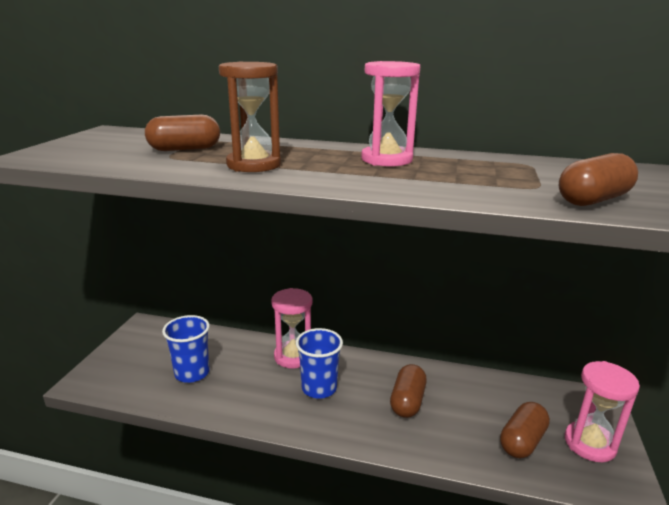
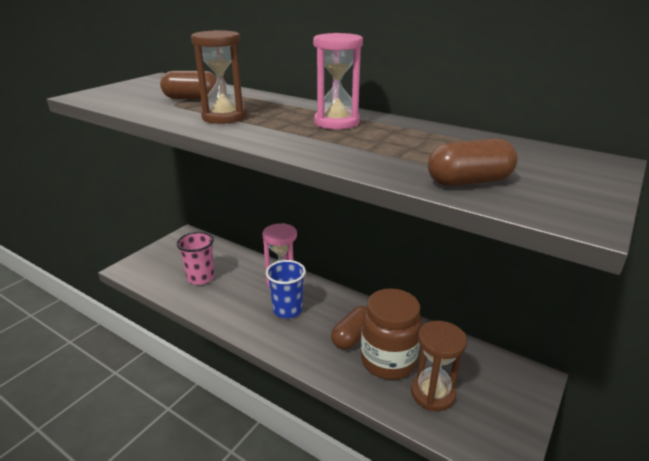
camera: 20 degrees right, 5 degrees up
blue cup [162,315,210,383] -> pink cup [176,232,215,285]
brown capsule [500,402,550,458] -> brown hourglass [411,321,467,411]
pink hourglass [565,361,640,462] -> none
none -> brown jar [361,288,422,380]

